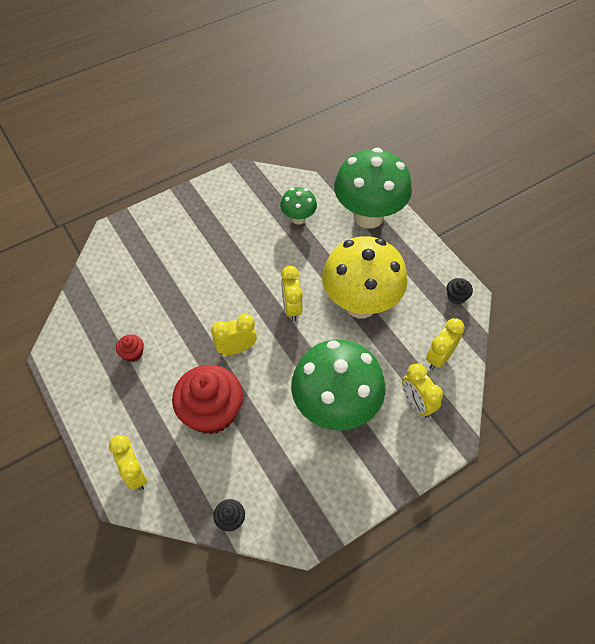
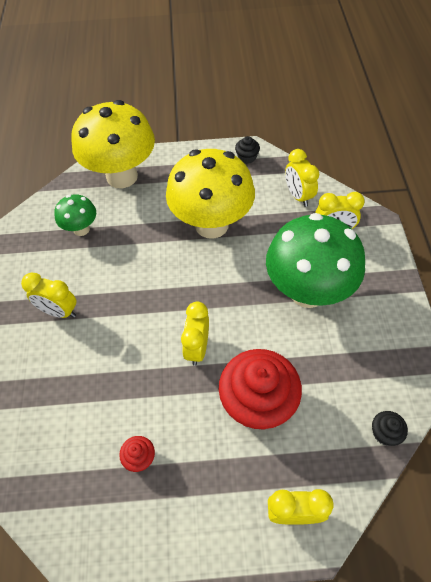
camera: 60 degrees left, 0 degrees up
yellow clock [281,266,303,321] -> yellow clock moved to [21,273,76,318]
green mushroom [334,148,412,229] -> yellow mushroom [71,100,155,188]

